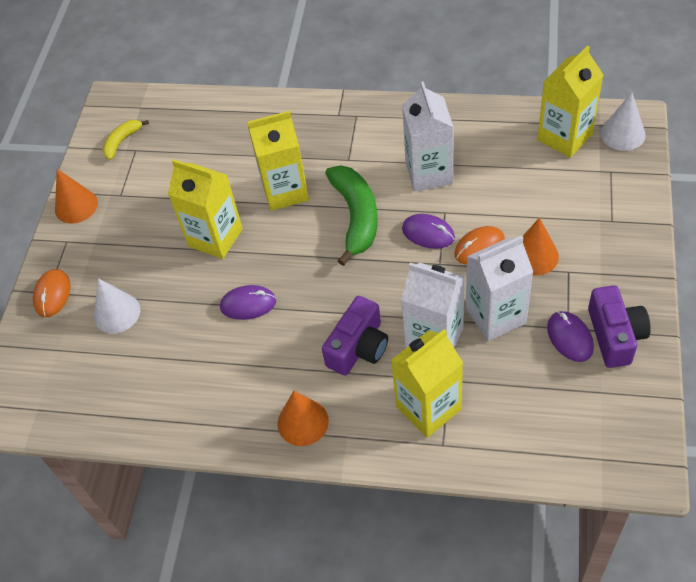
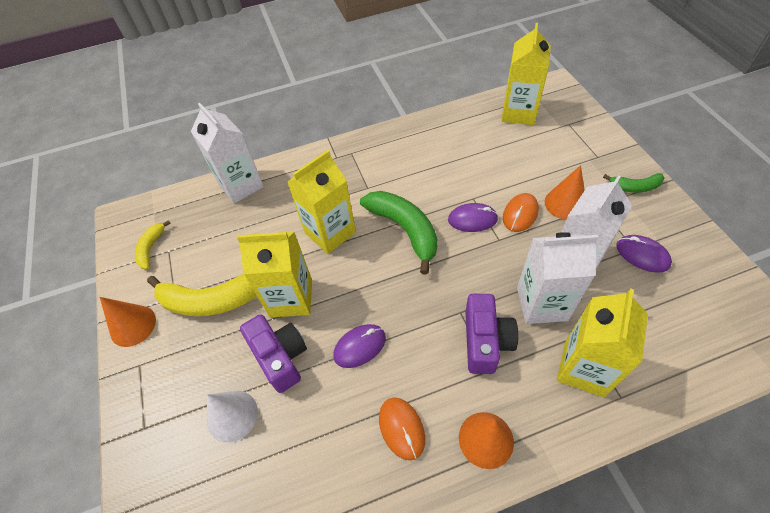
camera: 30 degrees left, 0 degrees up
orange mouse [33,269,71,317] -> orange mouse moved to [379,397,425,461]
white carton [402,81,454,191] -> white carton moved to [191,103,264,204]
purple camera [588,285,651,368] -> purple camera moved to [240,314,307,393]
white cone [600,93,646,151] -> none
none -> yellow banana [147,274,257,316]
none -> green banana [603,173,664,193]

